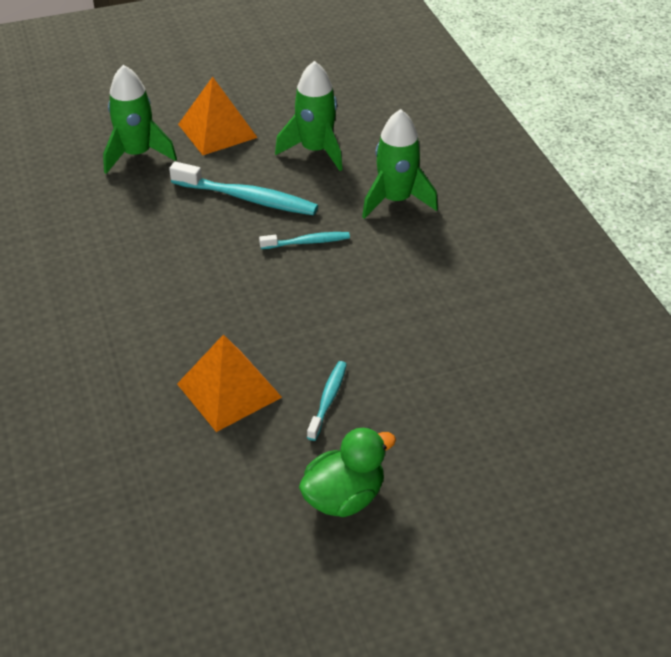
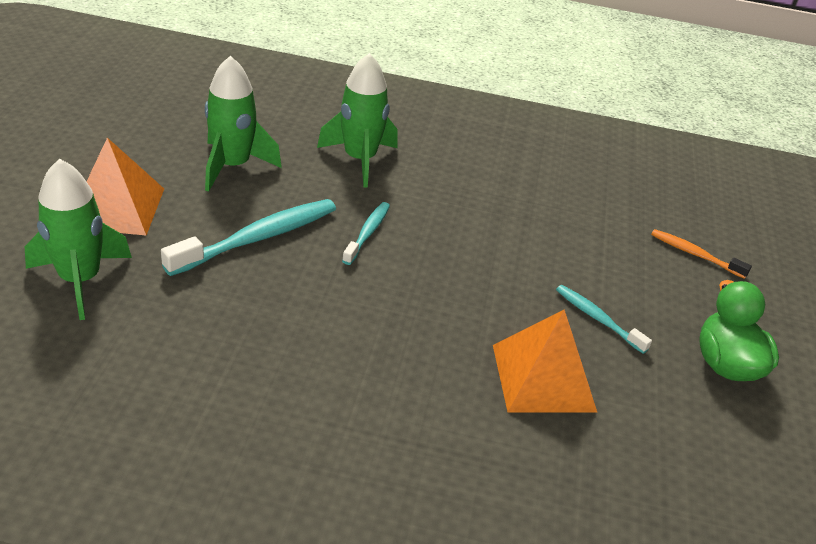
camera: 65 degrees left, 5 degrees down
none -> orange toothbrush [651,229,752,279]

